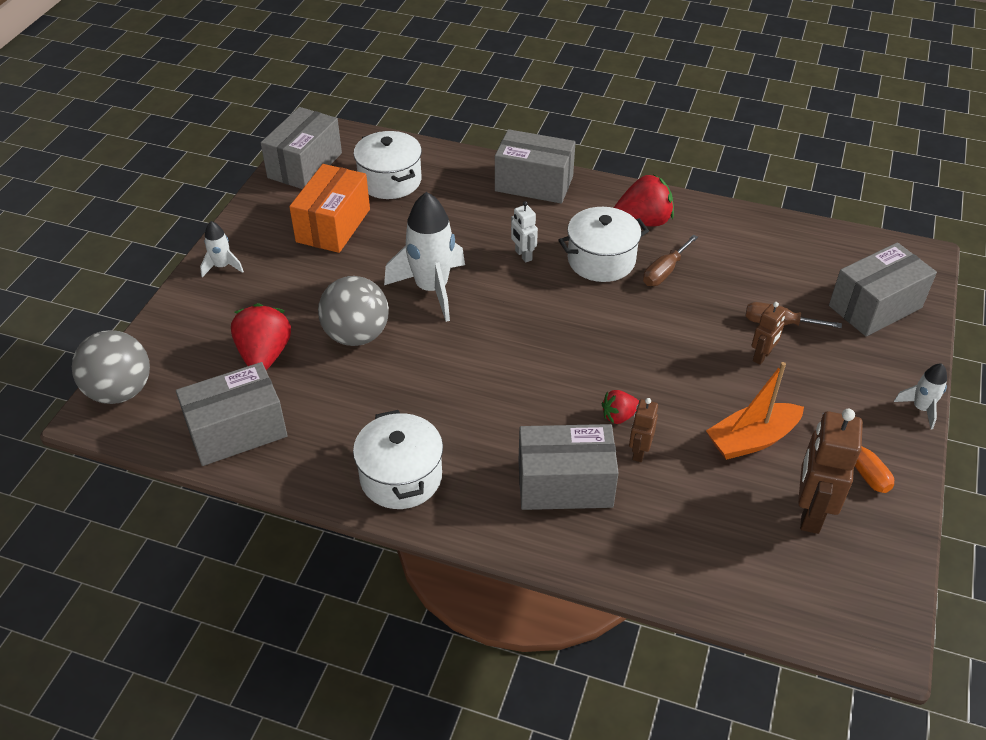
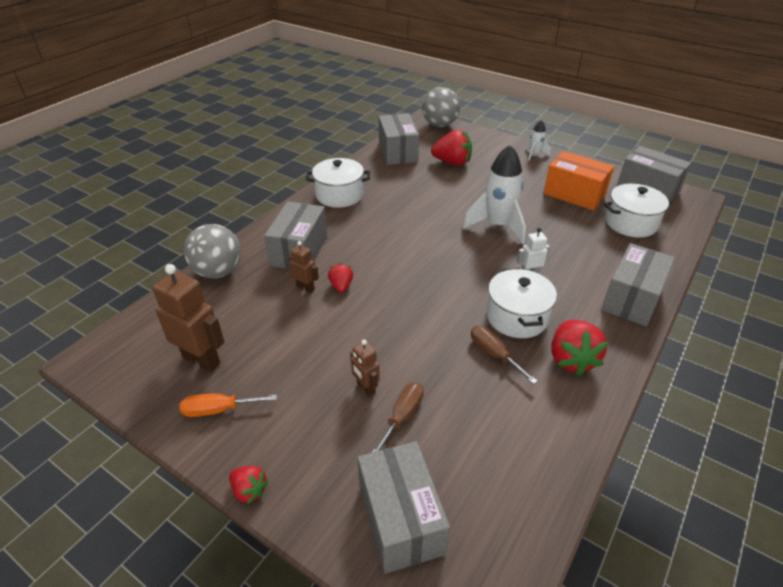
camera: 105 degrees right, 5 degrees down
grey ball [318,276,389,346] -> grey ball moved to [184,224,241,278]
orange boat [706,362,804,460] -> none
white rocket [894,363,947,429] -> red strawberry [229,466,269,504]

